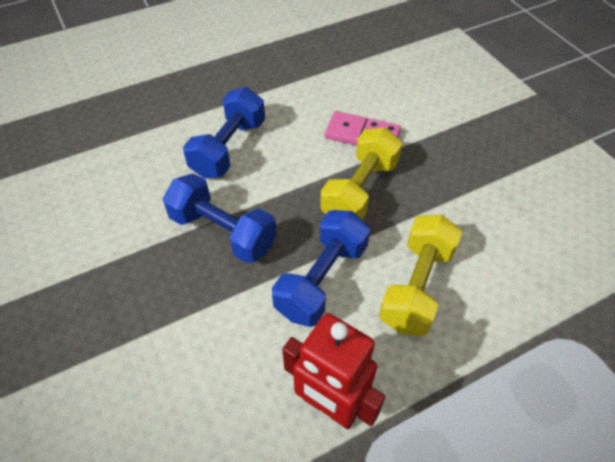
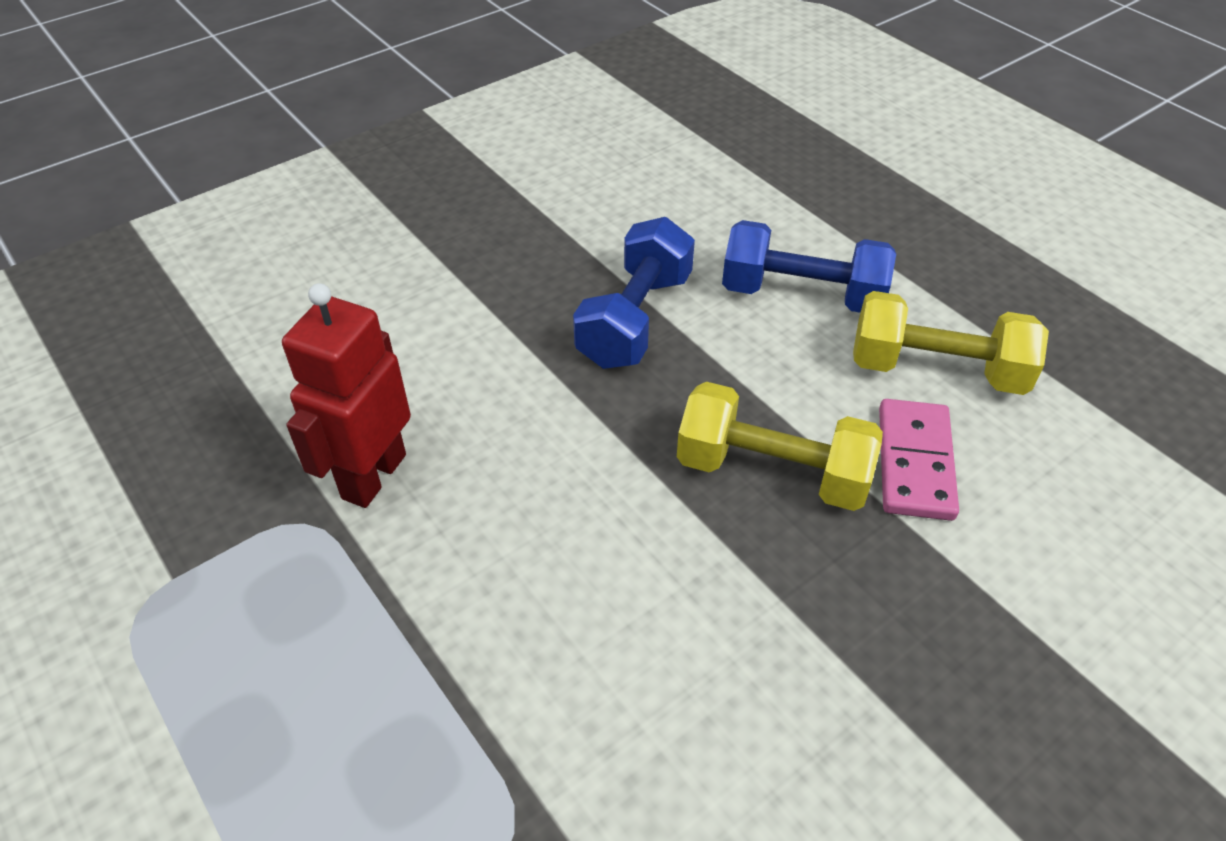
camera: 80 degrees right, 5 degrees down
blue dumbbell [272,210,370,327] -> none
yellow dumbbell [379,215,462,336] -> yellow dumbbell moved to [853,291,1049,395]

